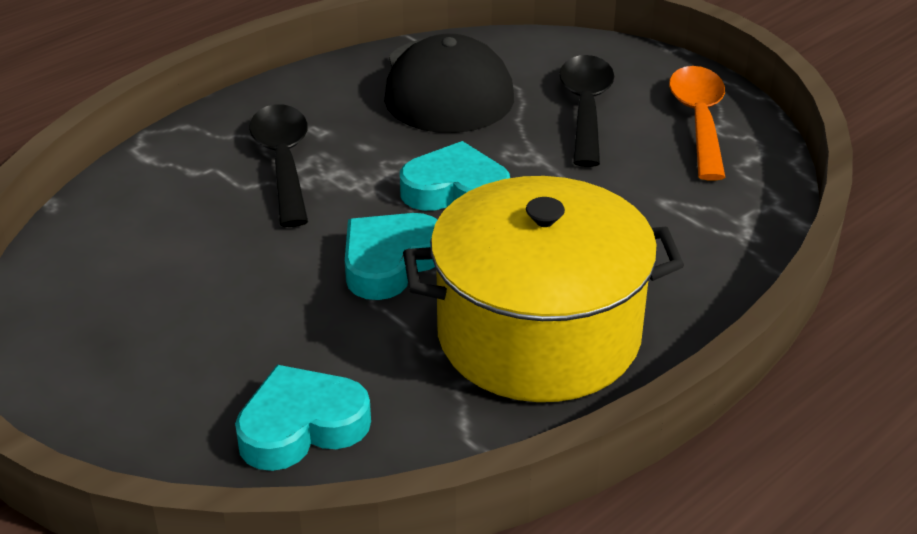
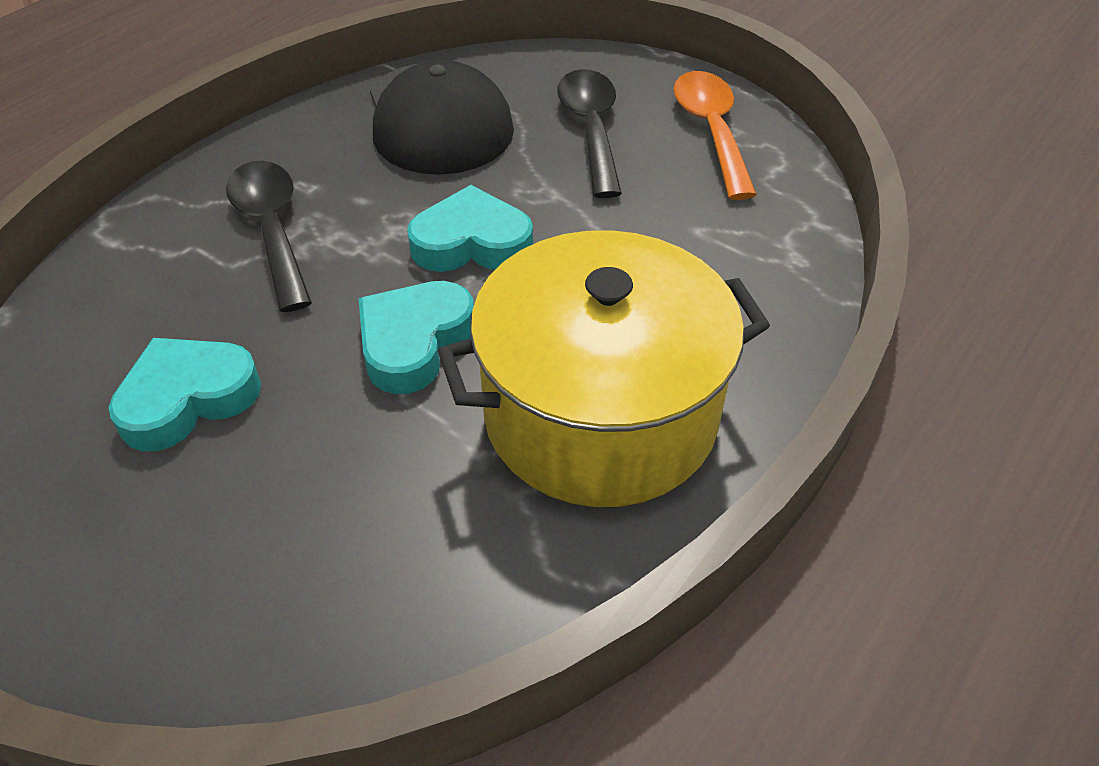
camera: 10 degrees left, 10 degrees up
turquoise heart [235,365,371,471] -> turquoise heart moved to [108,338,261,451]

